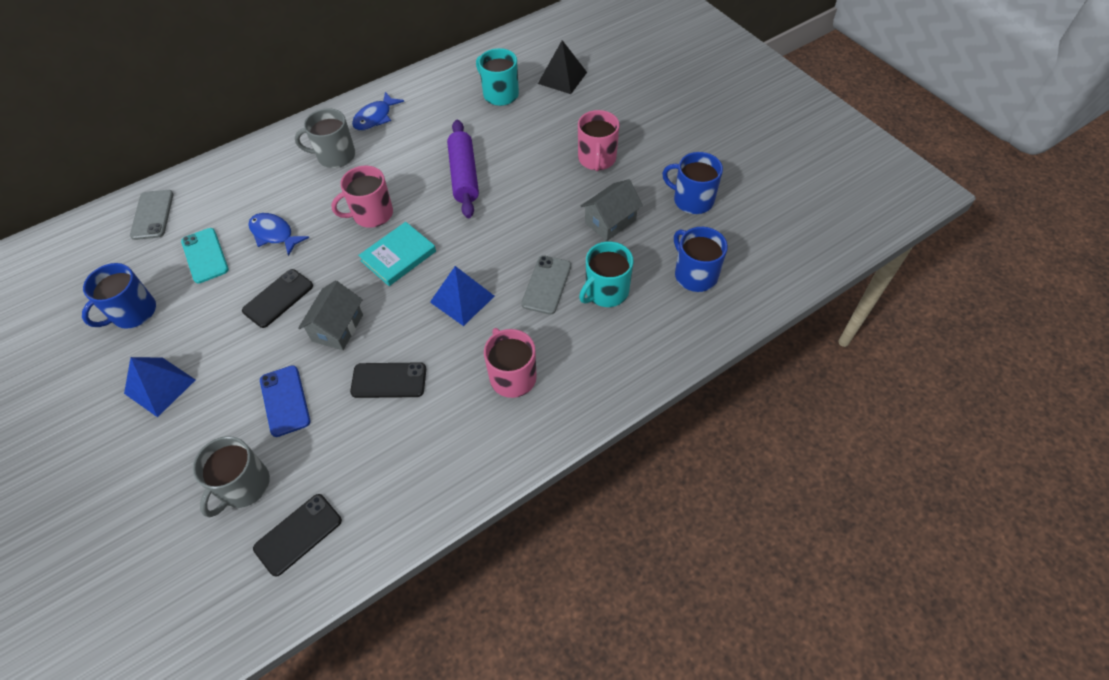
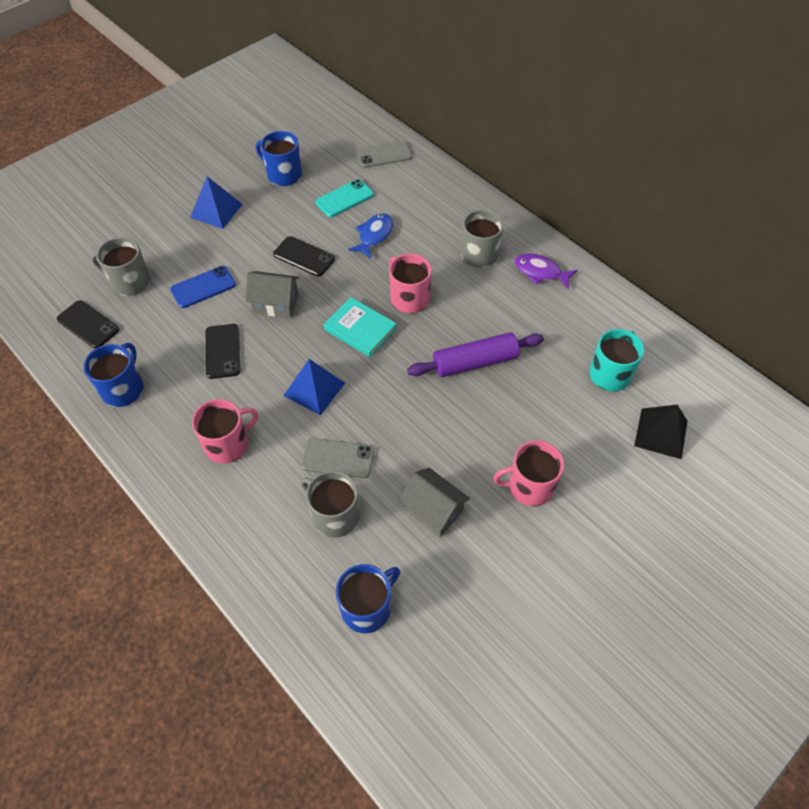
camera: 80 degrees right, 0 degrees up
blue fish [352,92,404,131] -> purple fish [515,253,578,289]
turquoise mug [579,242,633,307] -> grey mug [300,471,359,538]
blue mug [662,152,723,214] -> blue mug moved to [84,343,144,407]

